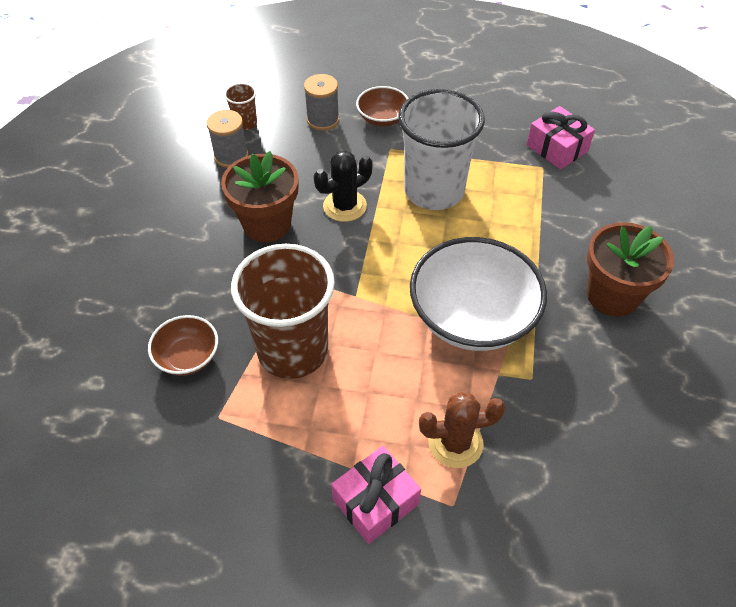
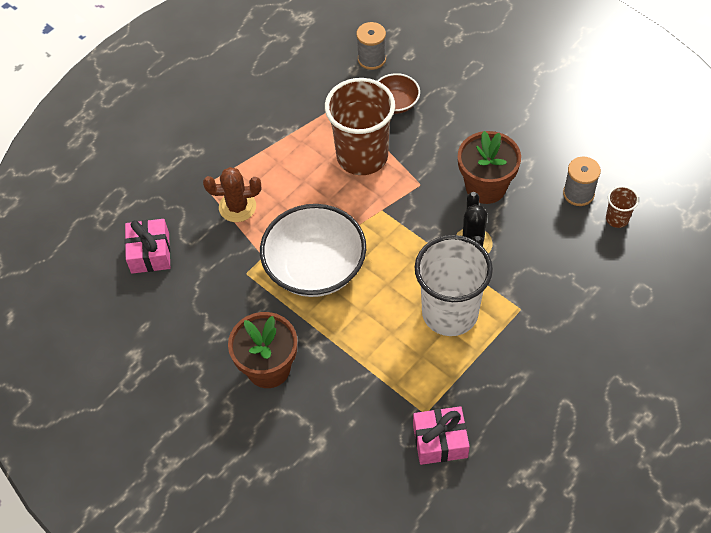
camera: 125 degrees right, 5 degrees up
grey spool [304,74,339,131] -> grey spool moved to [356,22,386,70]
pink gift [331,446,421,544] -> pink gift moved to [125,219,170,274]
brown bowl [356,86,408,126] -> none
brown cactus [419,392,506,468] -> brown cactus turned 60 degrees clockwise [203,167,261,222]

